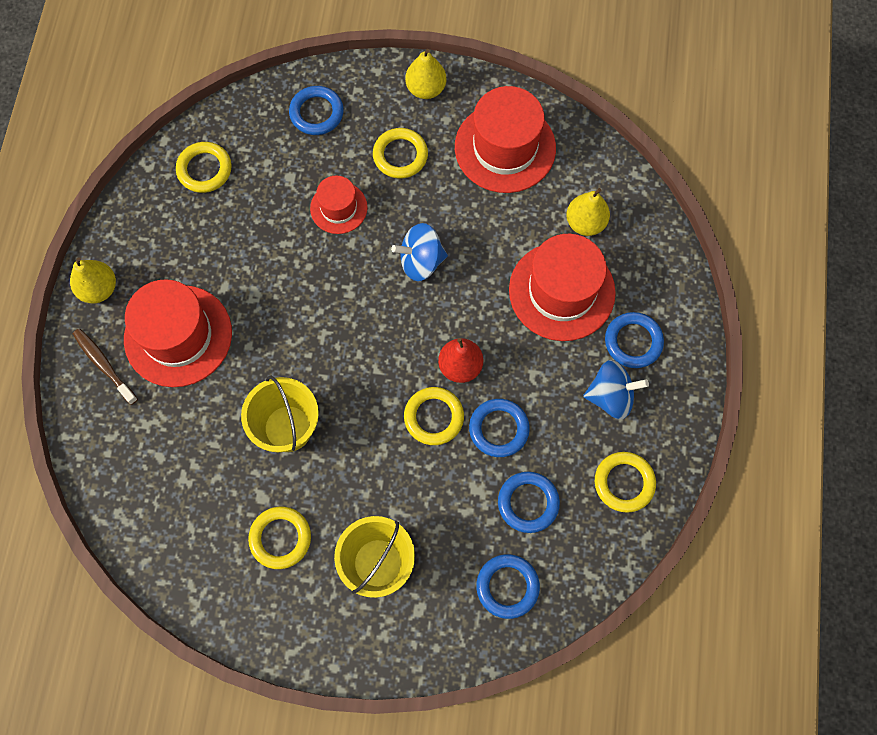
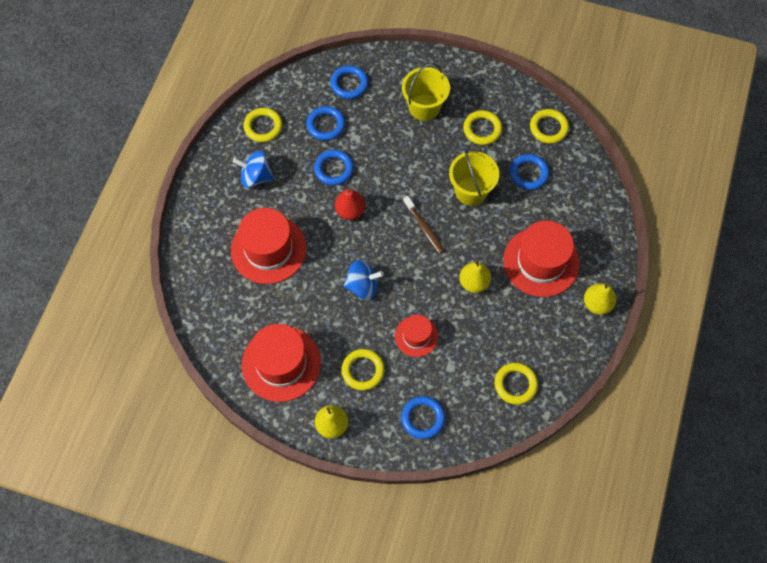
camera: 170 degrees left, 5 degrees down
brown toothbrush [73,328,138,405] -> brown toothbrush moved to [403,196,444,254]
yellow ring [404,387,464,445] -> yellow ring moved to [530,109,569,144]
yellow pear [566,188,610,236] -> yellow pear moved to [459,260,491,293]
blue ring [605,312,664,368] -> blue ring moved to [509,154,549,190]

